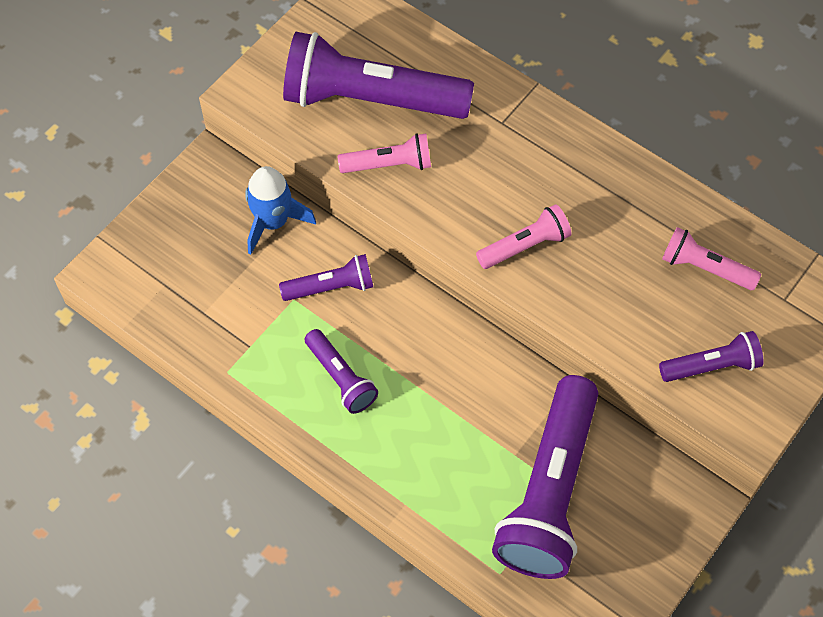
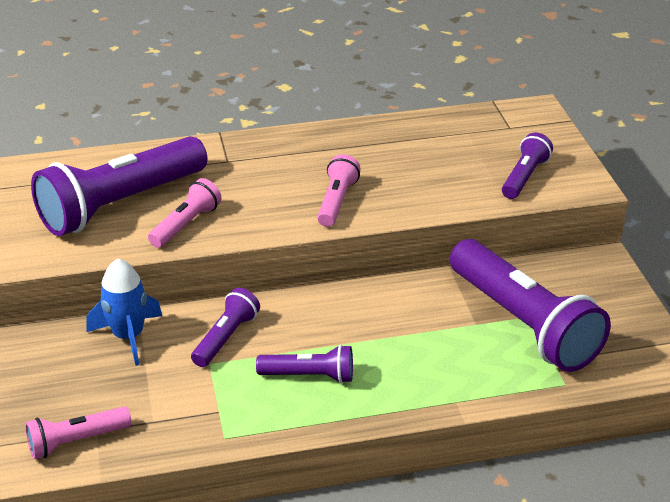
camera: 50 degrees left, 25 degrees down
pink flashlight [662,227,761,290] -> pink flashlight moved to [25,407,132,459]

